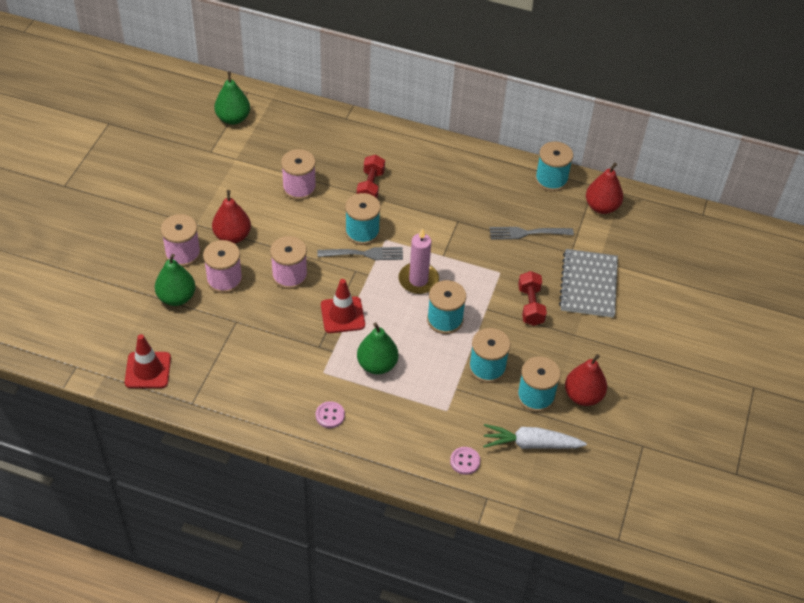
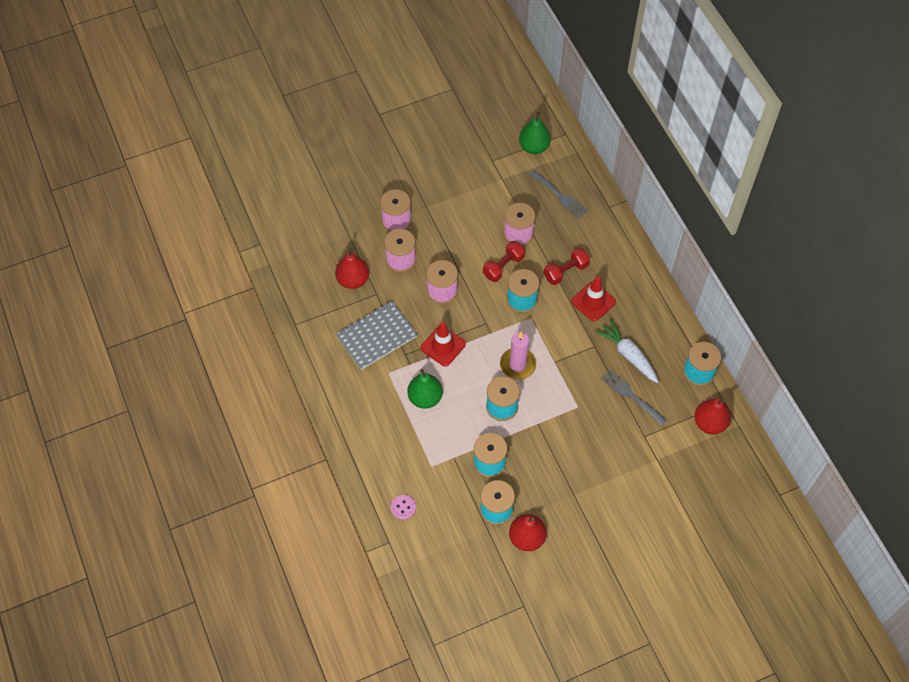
camera: 50 degrees right, 10 degrees up
red traffic cone [125,334,171,388] -> red traffic cone moved to [571,276,616,322]
green pear [155,254,196,306] -> none
red pear [212,190,251,244] -> red pear moved to [335,248,369,289]
pink button [316,401,345,428] -> none
grey fork [317,247,403,260] -> grey fork moved to [529,170,588,218]
white carrot [483,424,587,449] -> white carrot moved to [595,319,659,383]
red dumbbell [518,271,547,326] -> red dumbbell moved to [483,241,525,282]
grey notebook [559,249,618,318] -> grey notebook moved to [336,301,418,370]

